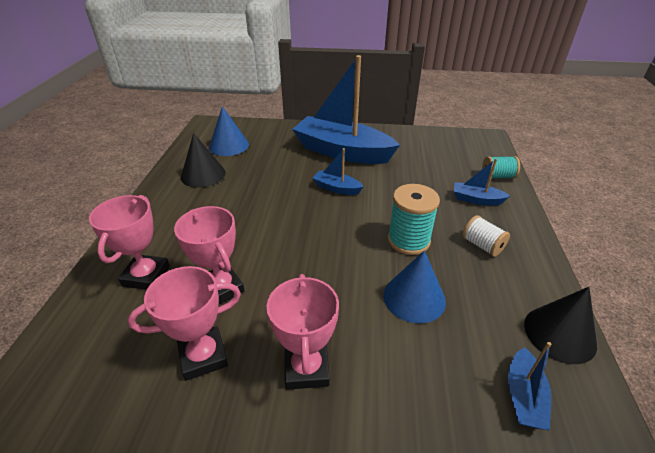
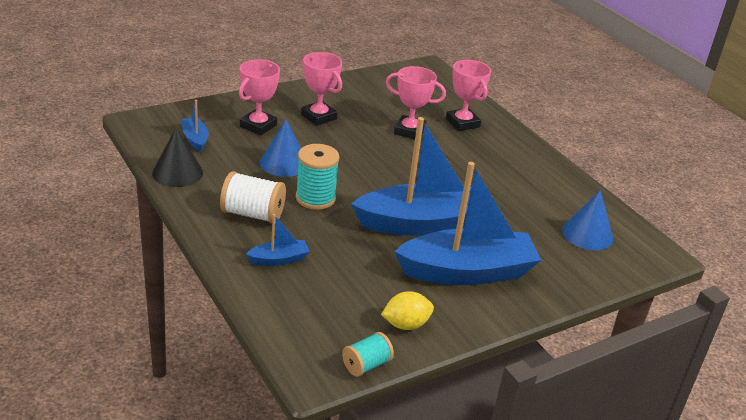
camera: 140 degrees right, 5 degrees down
pink trophy [128,266,241,381] -> pink trophy moved to [239,59,280,135]
black cone [181,133,226,188] -> none
blue boat [313,148,364,195] -> blue boat [351,117,472,236], size x2.32
white spool [462,215,510,257] -> white spool [220,171,286,223], size x1.59
turquoise spool [482,156,520,179] -> turquoise spool moved to [342,332,394,377]
none -> yellow lemon [381,291,434,330]

